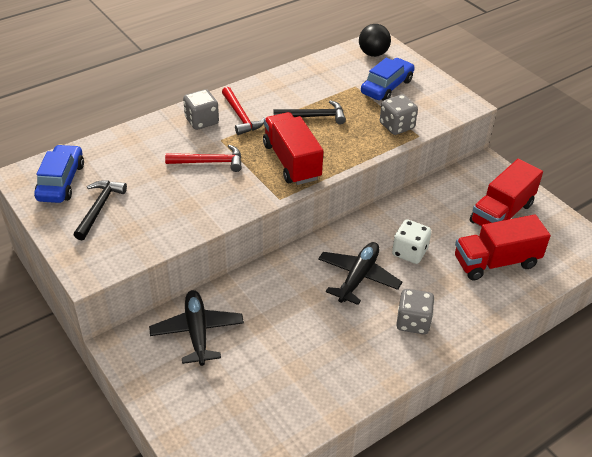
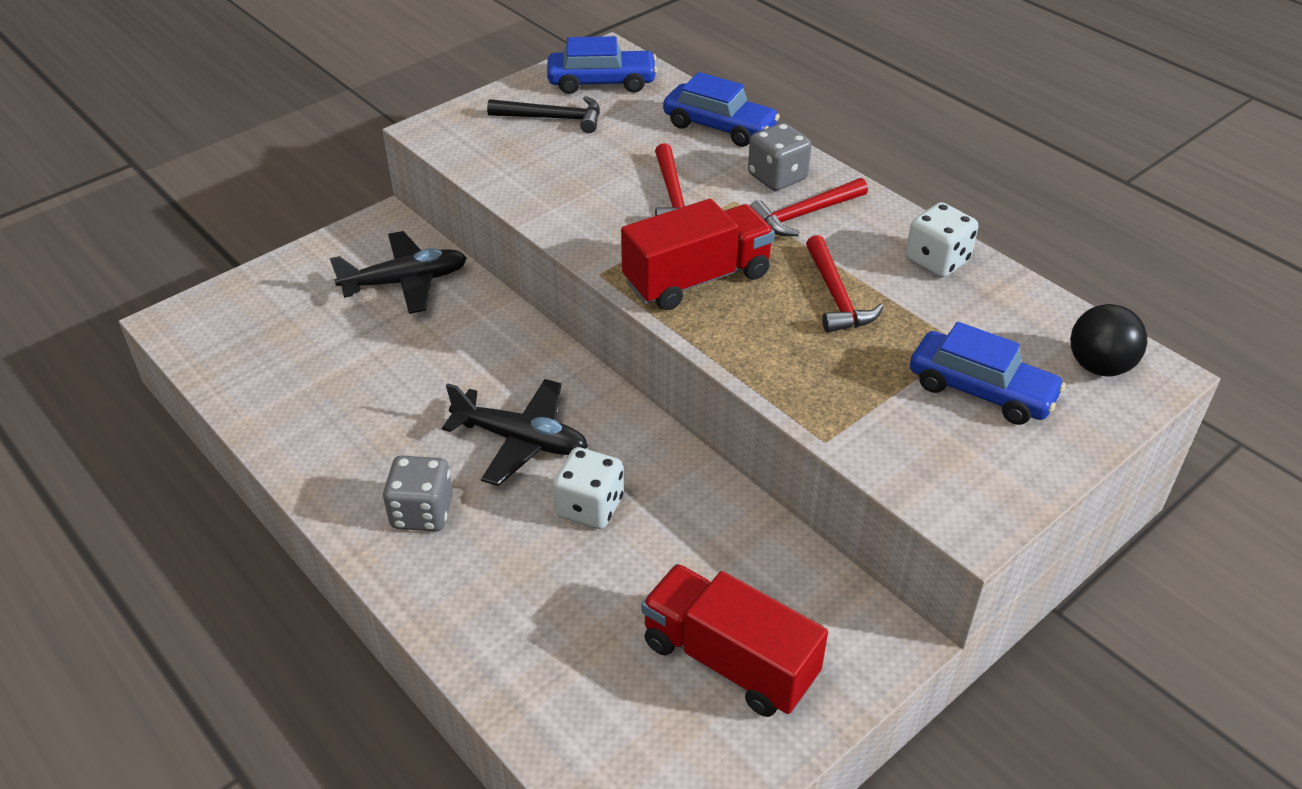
camera: 85 degrees right, 0 degrees up
black hammer [274,100,346,125] -> red hammer [806,235,884,333]
grey dice [380,94,418,135] -> none
red truck [455,214,551,280] -> none
none -> blue car [663,72,780,147]
none -> white dice [906,202,978,278]

